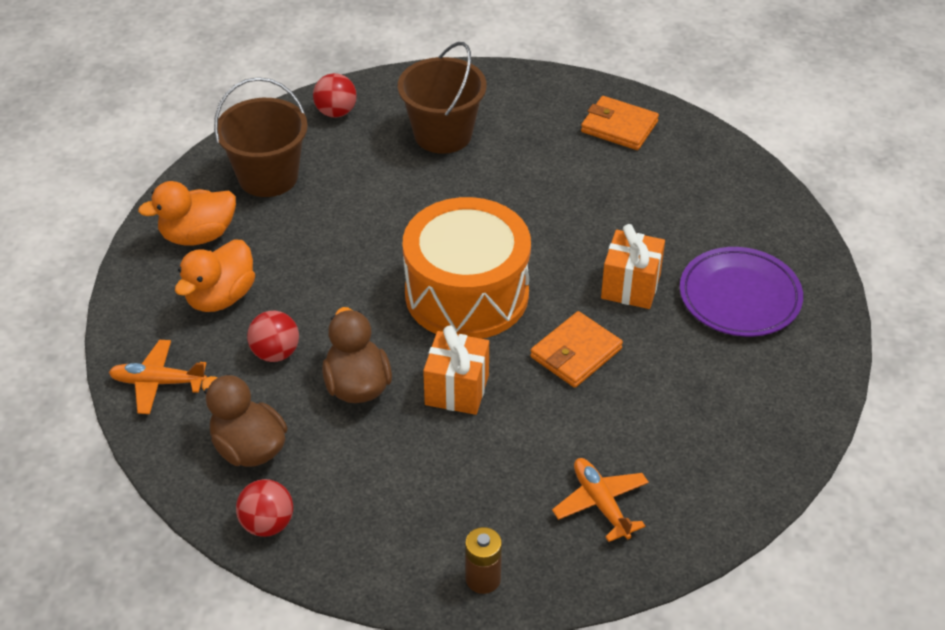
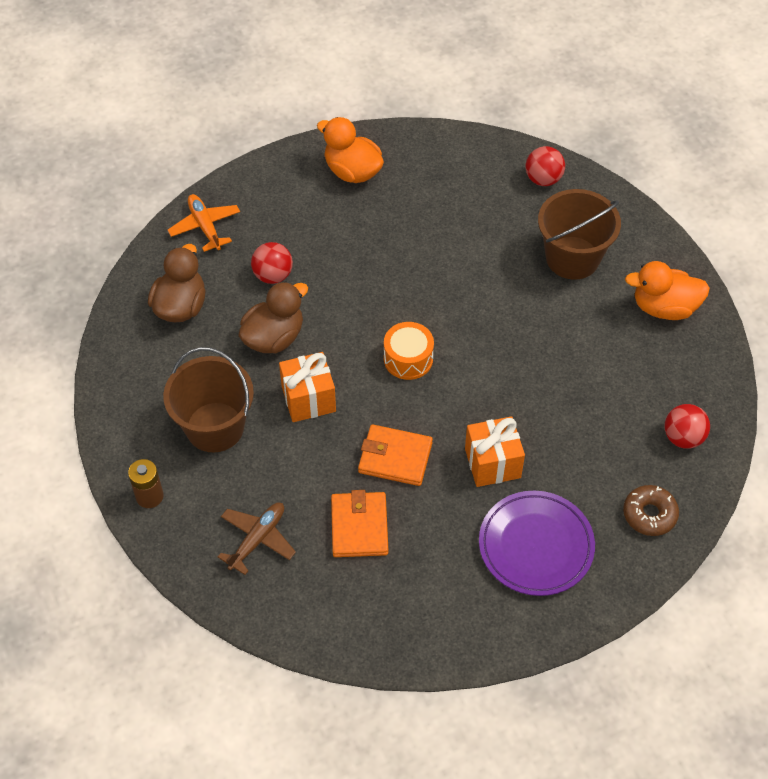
camera: 60 degrees right, 10 degrees up
orange duck [175,240,255,312] -> orange duck moved to [625,261,710,320]
brown bucket [214,77,308,197] -> brown bucket moved to [163,347,254,452]
red ball [236,479,293,537] -> red ball moved to [664,404,710,449]
orange drum [403,197,531,339] -> orange drum [384,322,434,380], size x0.46
orange plane [552,458,649,542] -> brown plane [218,502,296,575]
orange wallet [581,96,659,150] -> orange wallet moved to [331,490,388,557]
none -> brown donut [623,485,679,536]

